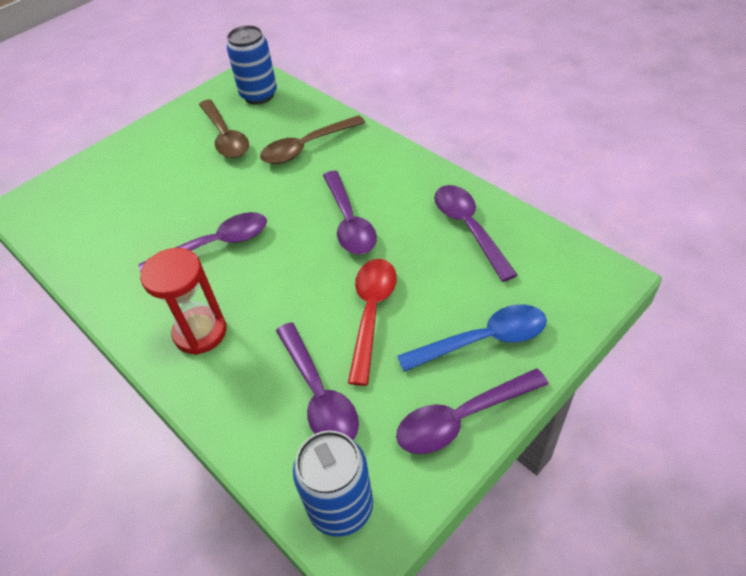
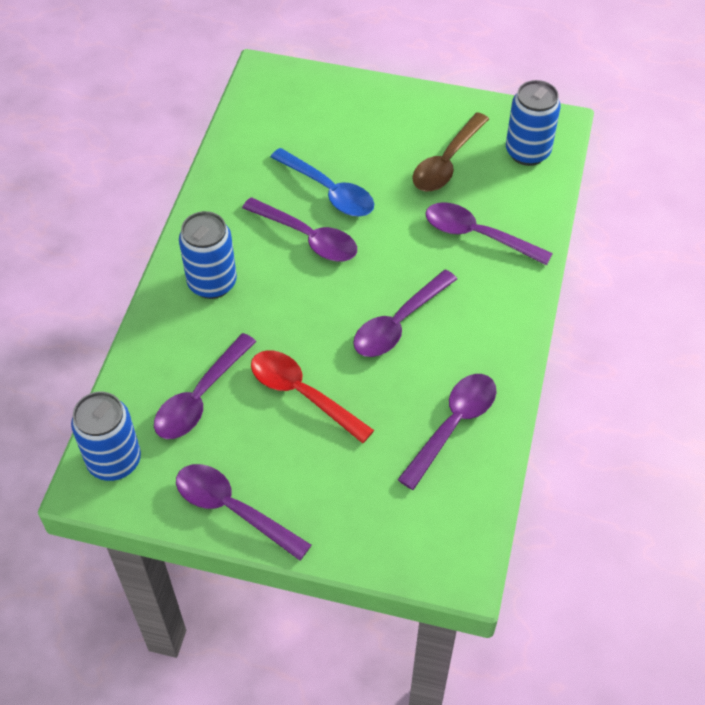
camera: 55 degrees right, 5 degrees up
red hourglass [140,248,226,355] -> blue can [179,211,237,299]
brown spoon [260,115,365,164] -> purple spoon [426,202,553,266]
red spoon [348,259,397,386] -> red spoon turned 120 degrees counterclockwise [251,350,374,443]
blue spoon [397,304,547,372] -> blue spoon moved to [271,148,374,217]

